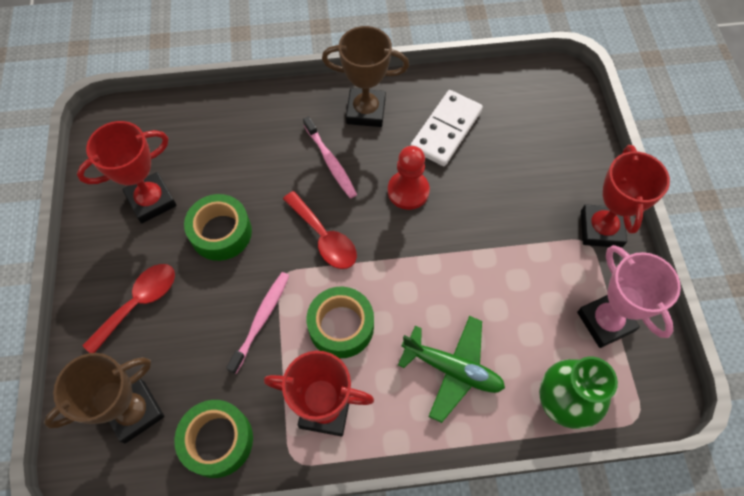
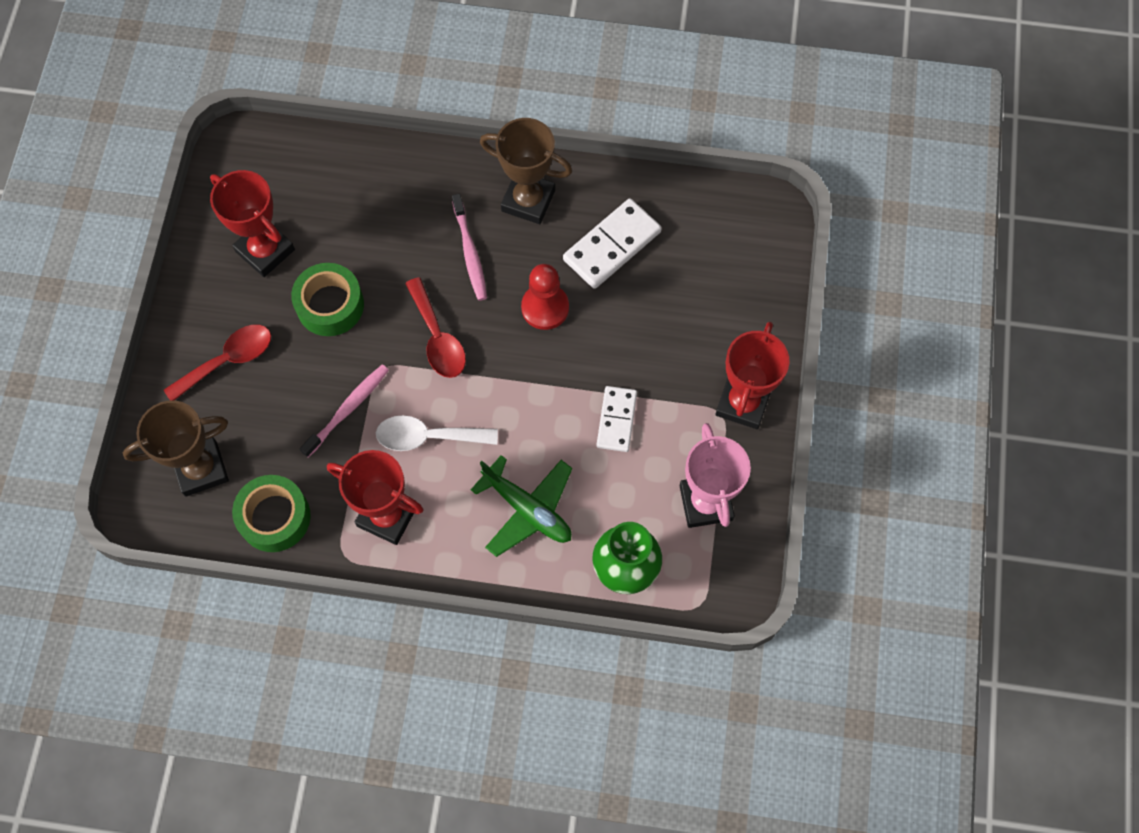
camera: 15 degrees right, 5 degrees up
red trophy [77,121,177,223] -> red trophy turned 60 degrees clockwise [210,170,295,277]
green tape [307,287,374,358] -> white spoon [376,415,498,451]
none -> white domino [597,386,637,452]

